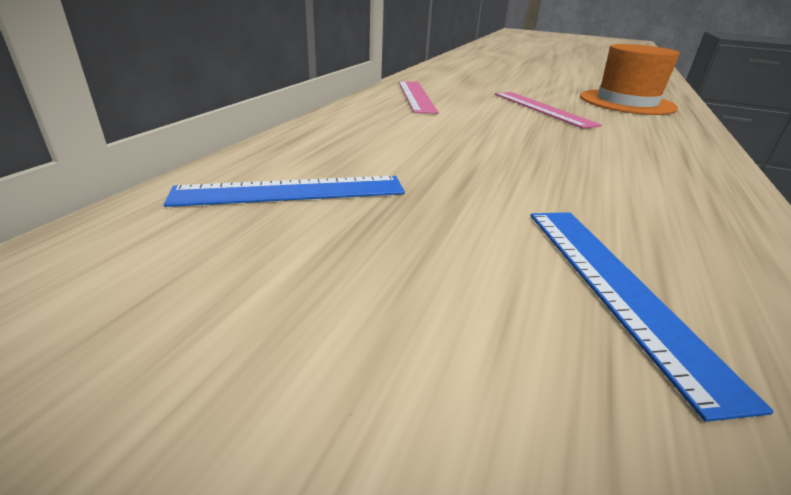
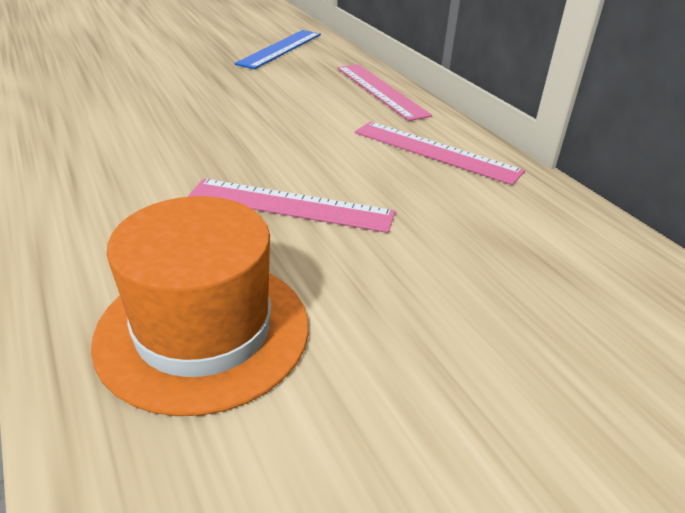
camera: 130 degrees right, 5 degrees up
blue ruler [530,212,774,422] -> none
none -> pink ruler [337,64,432,121]

